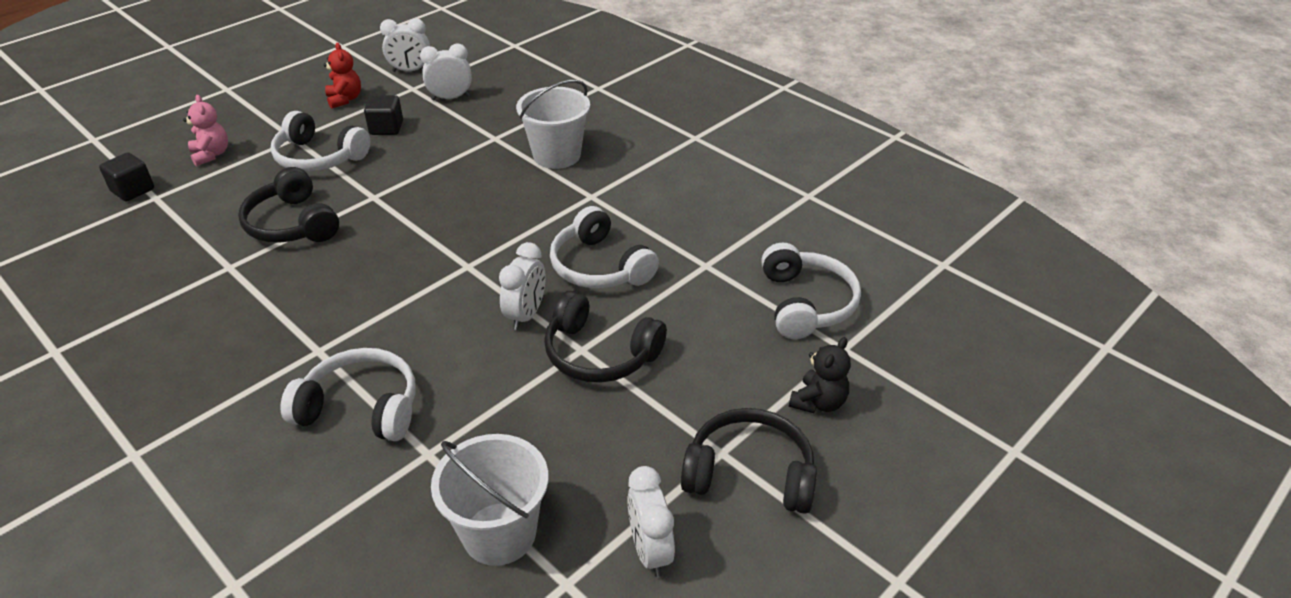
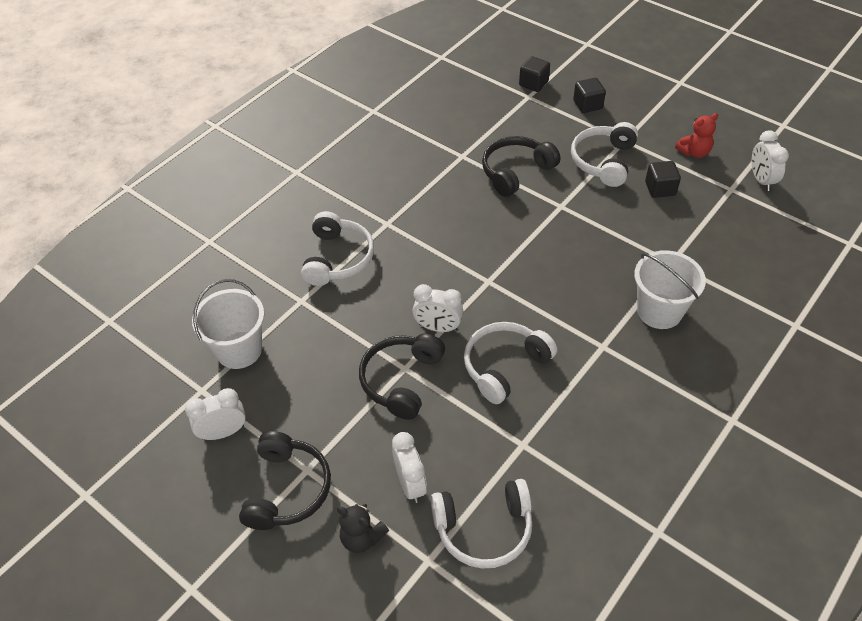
camera: 85 degrees right, 10 degrees up
pink teddy bear [183,95,228,166] -> black cube [573,78,606,113]
white clock [420,44,472,100] -> white clock moved to [392,432,427,503]

